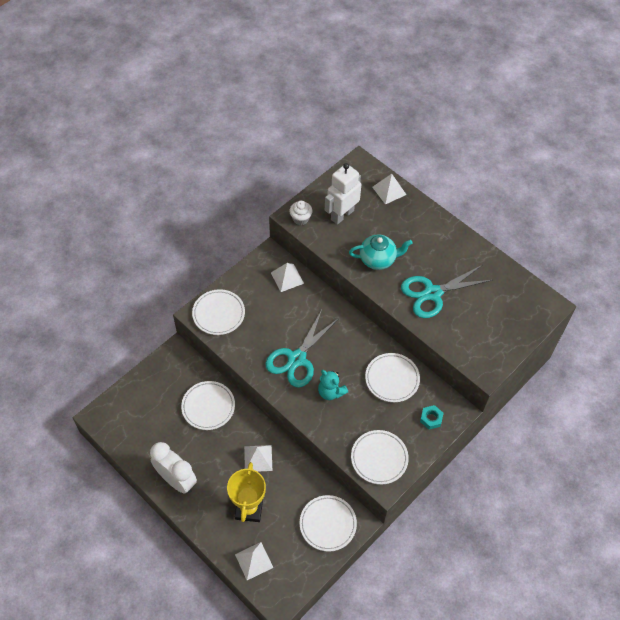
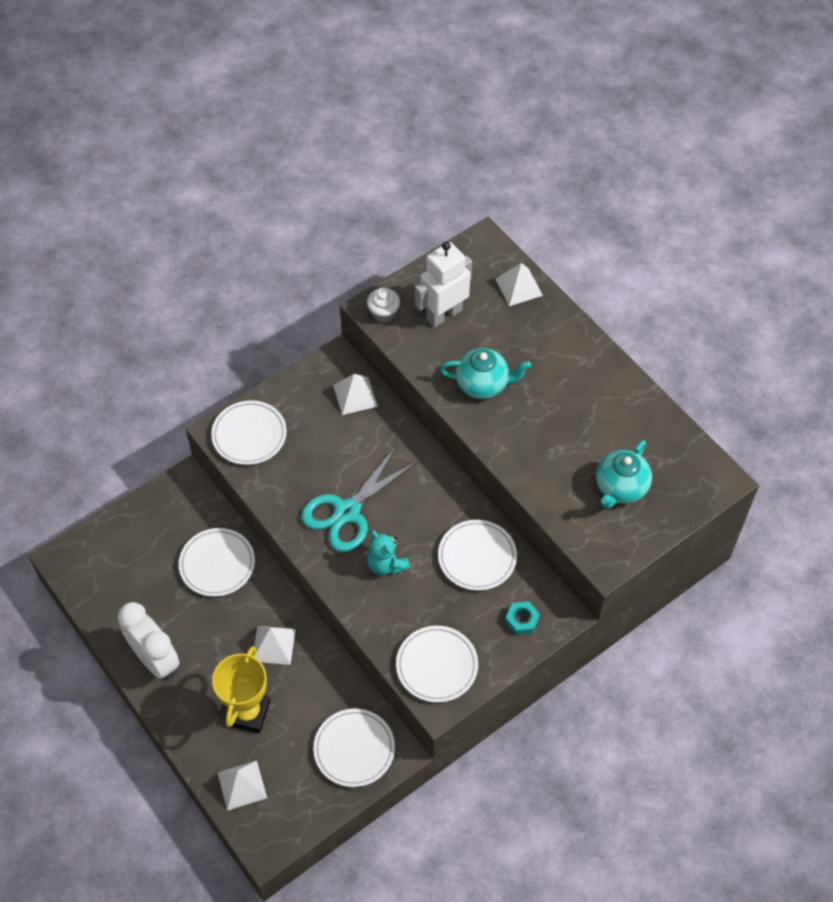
camera: 10 degrees right, 0 degrees up
turquoise scissors [401,265,492,318] -> none
none -> turquoise teapot [596,440,652,509]

